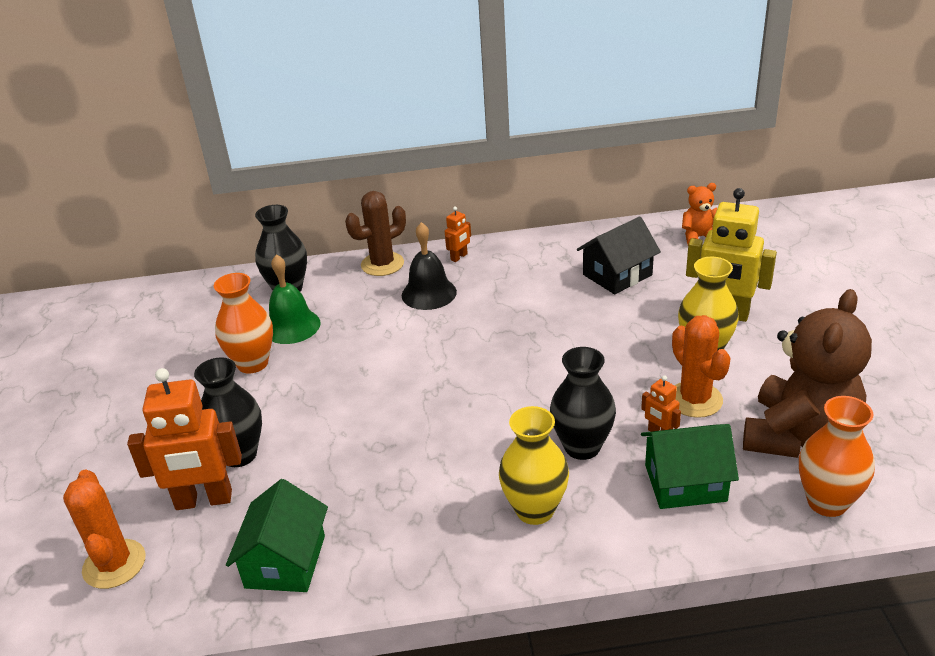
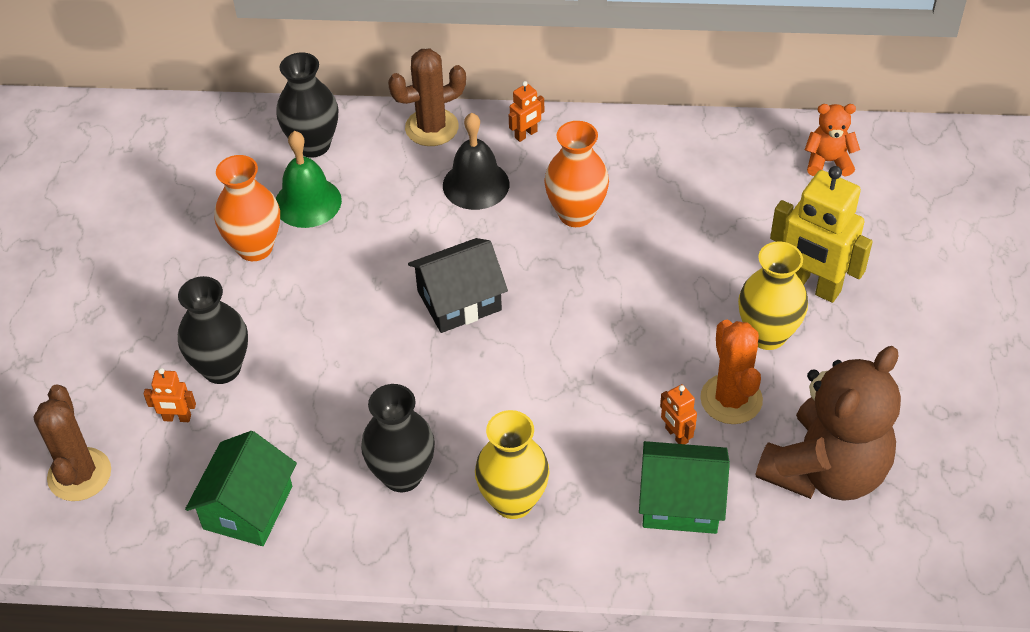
camera: 10 degrees right, 15 degrees up
orange cactus [63,470,146,589] -> brown cactus [34,384,111,501]
orange robot [127,368,242,510] -> orange robot [144,368,196,422], size x0.46
black vase [550,347,616,460] -> black vase moved to [361,384,435,492]
black house [577,217,661,294] -> black house moved to [408,238,508,333]
orange vase [799,396,875,517] -> orange vase moved to [544,121,609,227]

